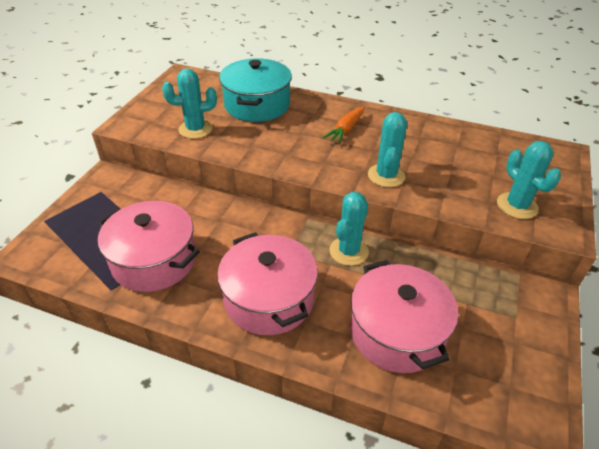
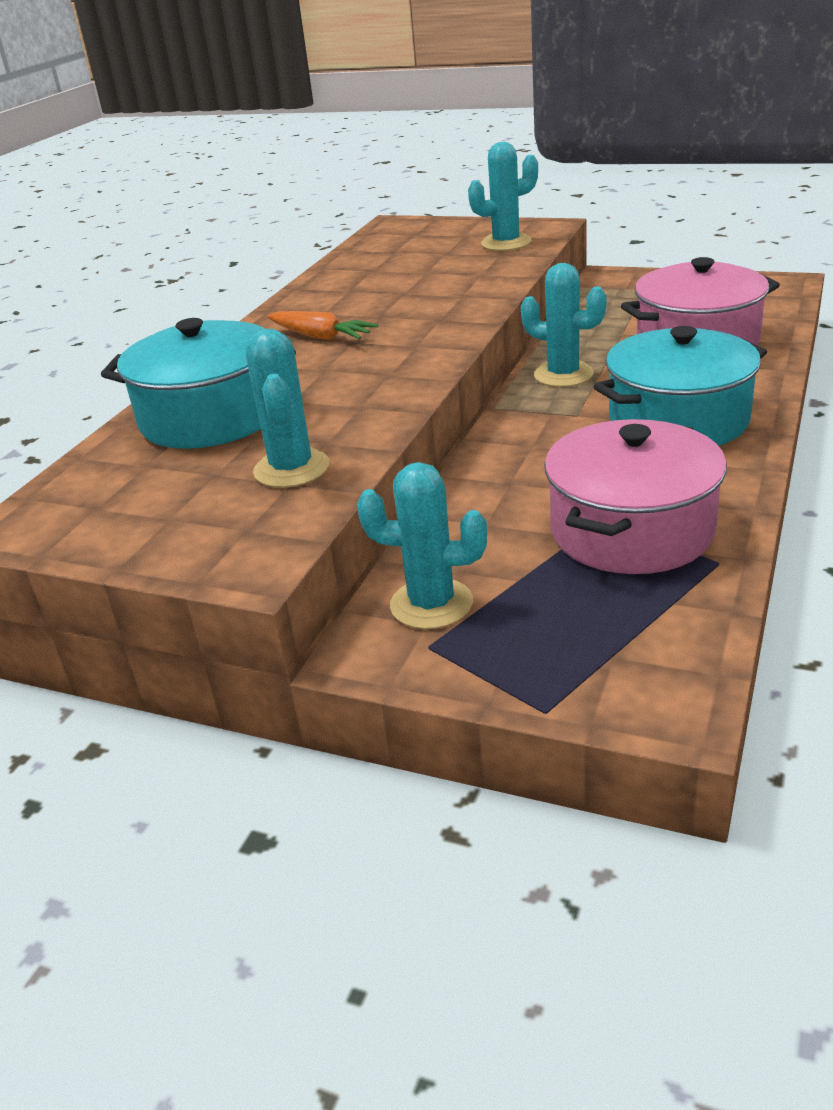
camera: 85 degrees left, 10 degrees down
pink pot [217,232,318,335] -> turquoise pot [594,326,767,446]
turquoise cactus [368,112,407,187] -> turquoise cactus moved to [357,462,487,629]

